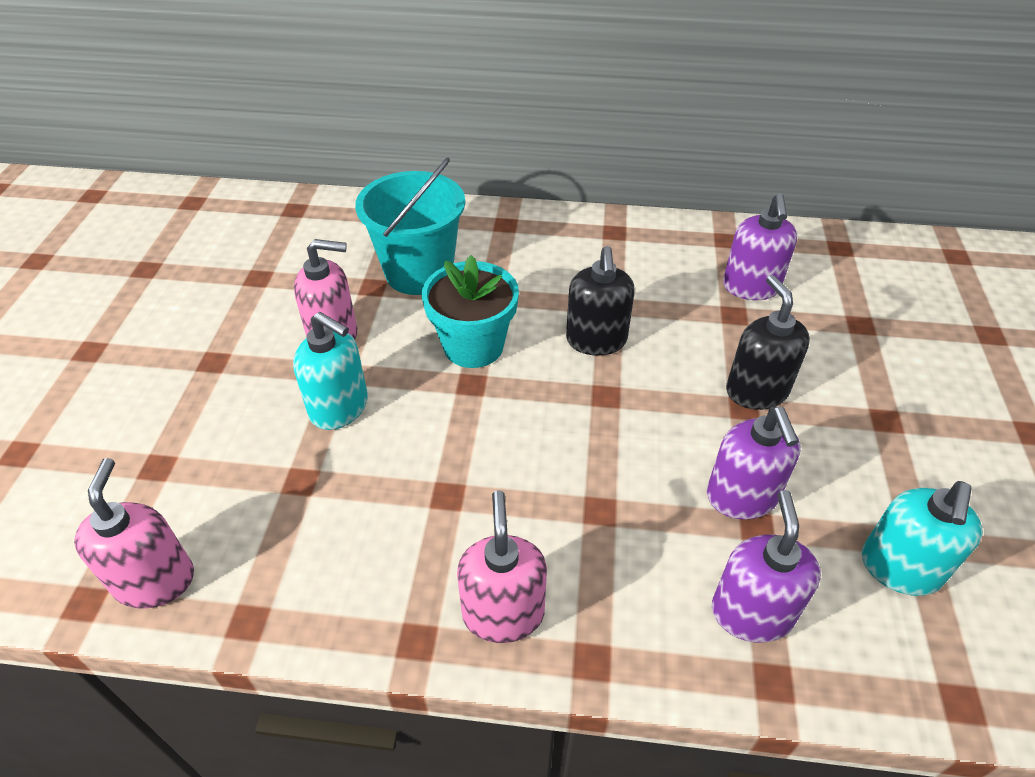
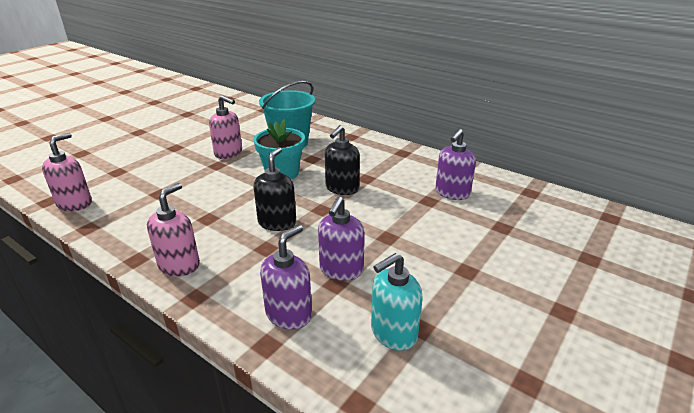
camera: 30 degrees right, 15 degrees down
turquoise soap dispenser [293,312,368,430] -> none
black soap dispenser [726,275,810,410] -> black soap dispenser moved to [254,147,296,231]

